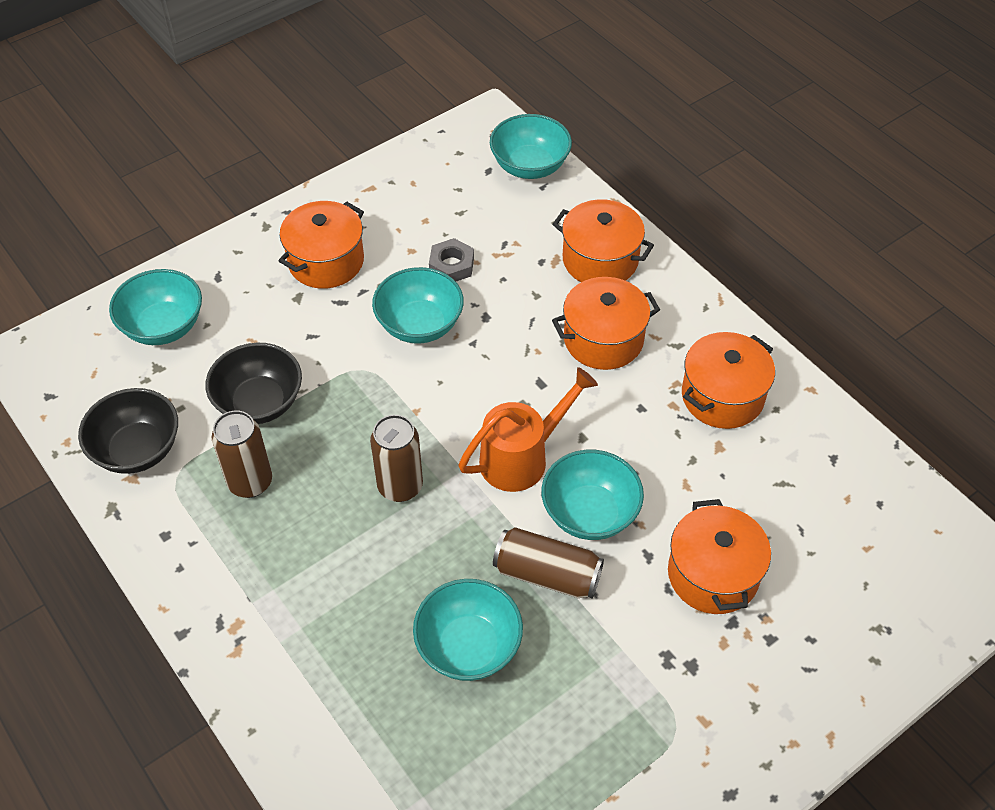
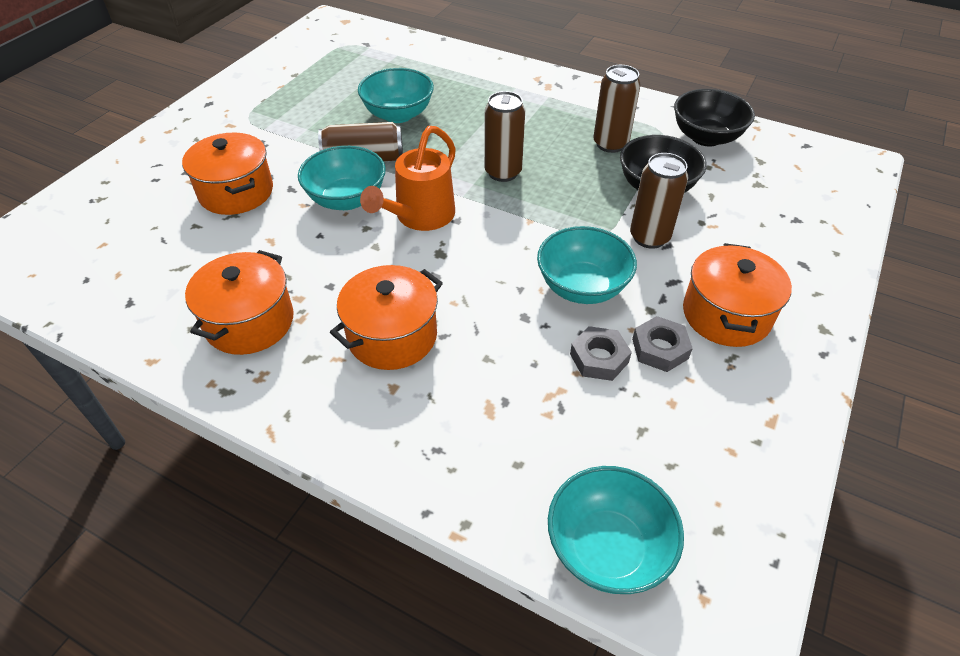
camera: 155 degrees right, 5 degrees down
turquoise bowl [109,269,202,345] -> none
orange pot [552,199,654,282] -> none
none -> brown can [630,153,688,249]
none -> grey nut [632,316,693,372]

